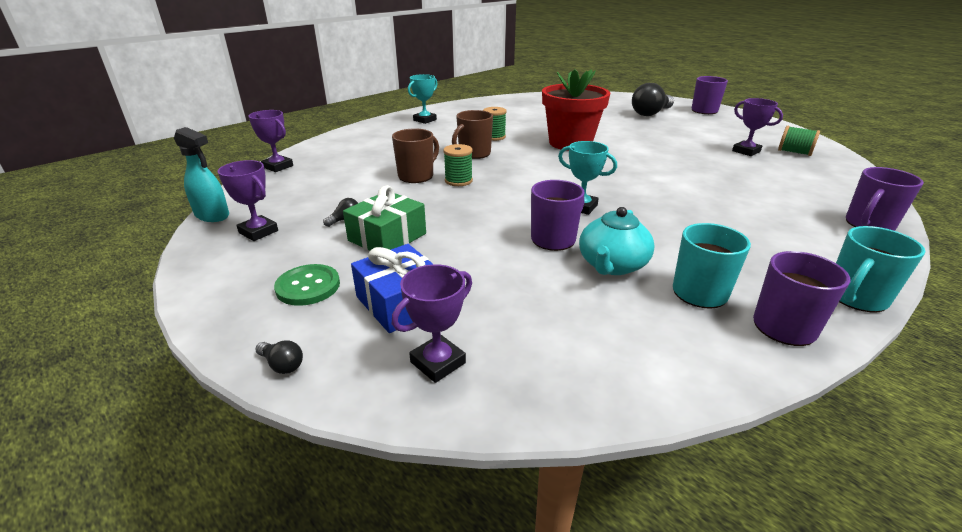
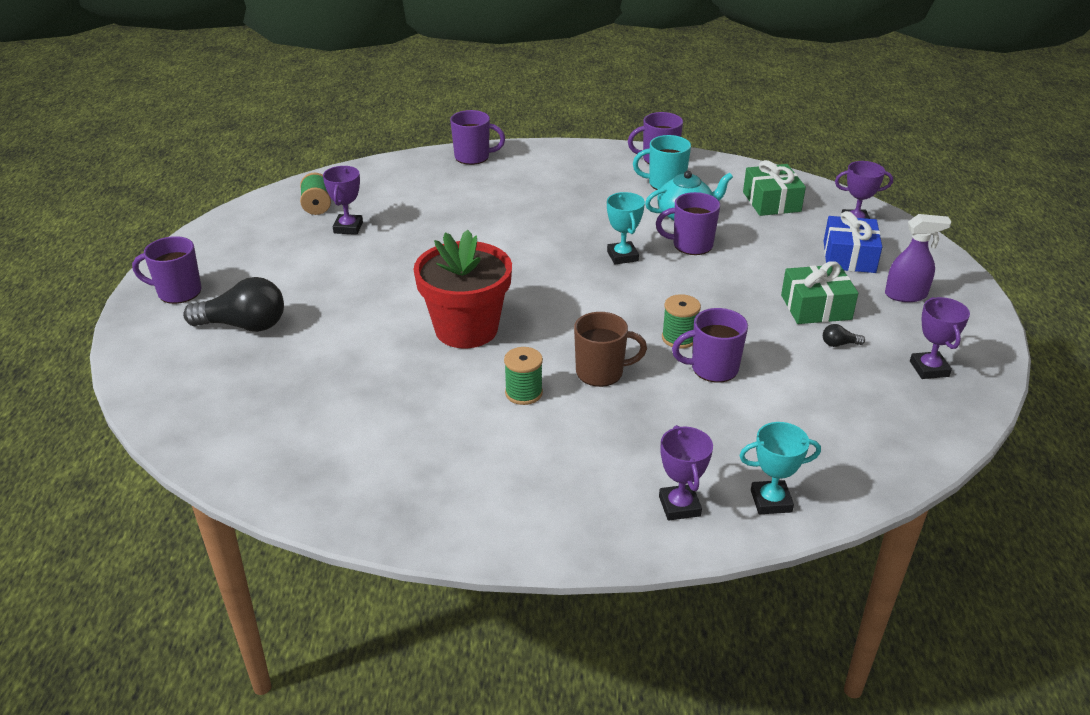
camera: 135 degrees left, 5 degrees up
turquoise spray bottle [174,127,229,222] -> none
purple trophy [249,110,293,172] -> purple trophy moved to [659,425,713,521]
black light bulb [255,340,303,374] -> none
green button [274,264,340,306] -> purple spray bottle [885,214,951,302]
brown mug [392,128,439,183] -> purple mug [672,308,748,383]
turquoise trophy [408,74,438,124] -> turquoise trophy moved to [739,422,821,514]
turquoise mug [836,226,925,312] -> none
none -> green gift [743,160,806,216]

